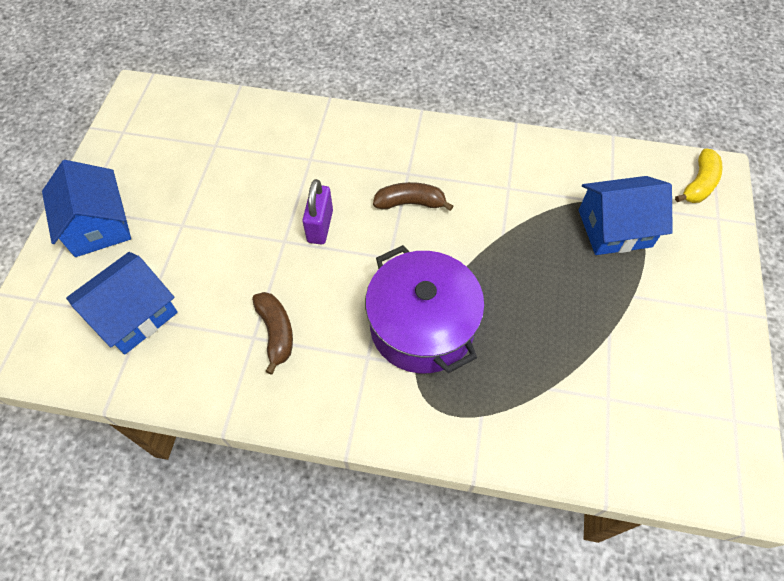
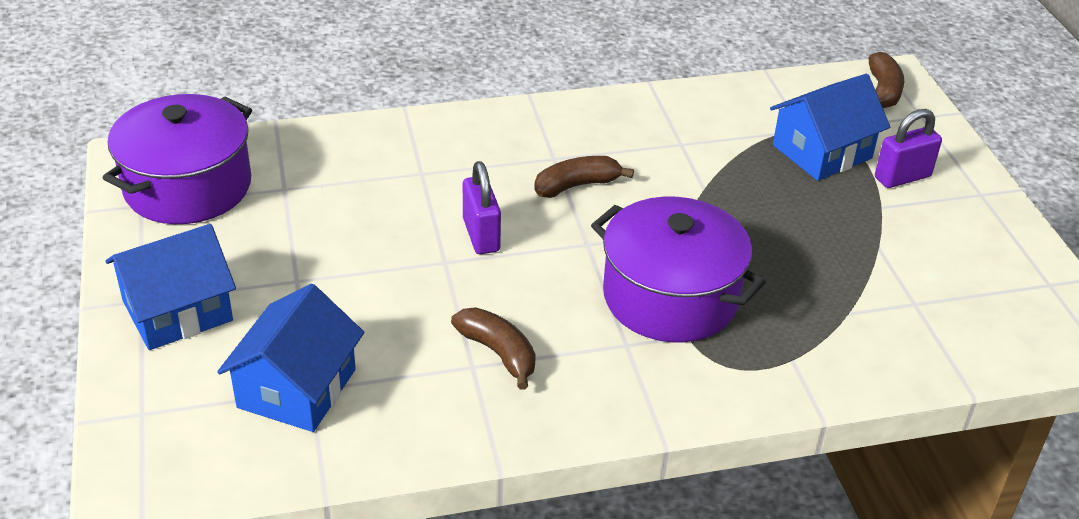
camera: 25 degrees left, 20 degrees down
blue house [42,160,131,257] -> blue house turned 75 degrees counterclockwise [105,224,236,350]
yellow banana [675,148,723,203] -> brown banana [869,52,904,108]
none -> purple pot [103,94,252,224]
none -> purple padlock [875,109,942,188]

